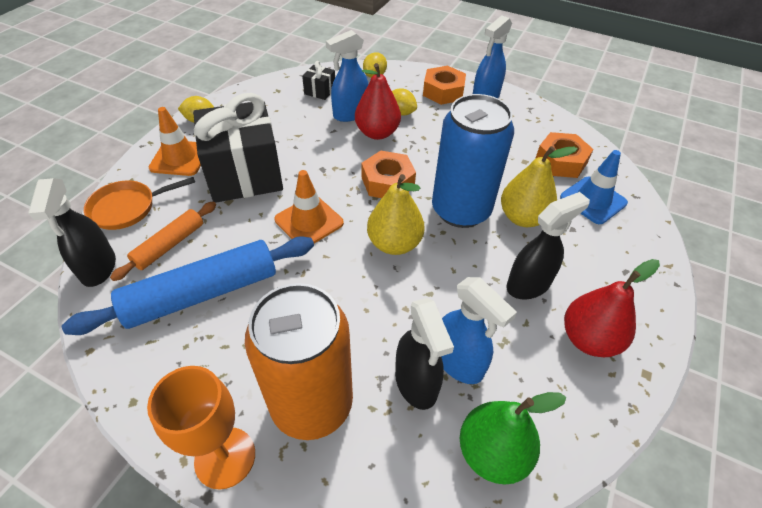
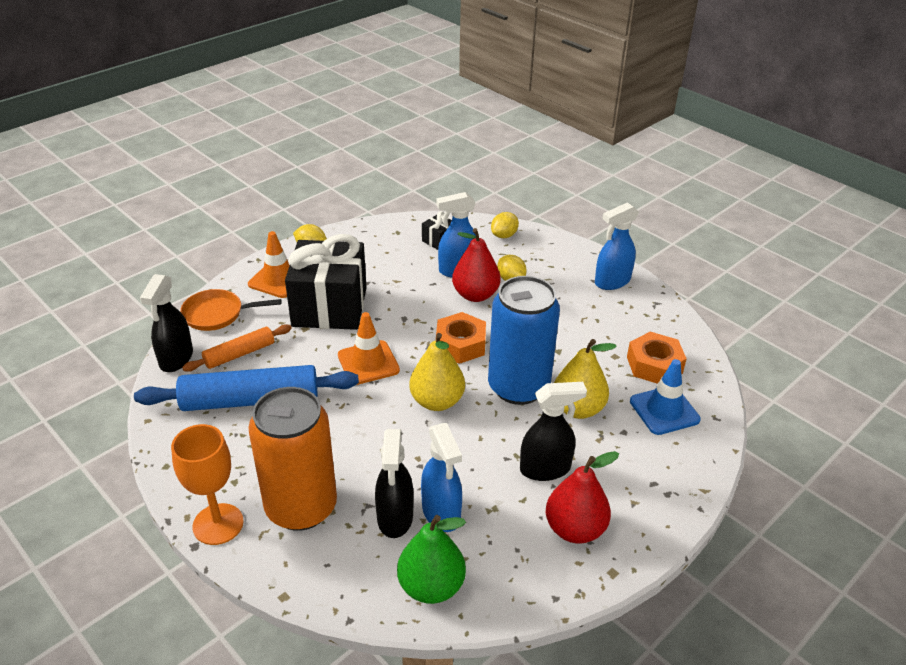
camera: 20 degrees right, 10 degrees down
orange nut [423,66,466,105] -> none

